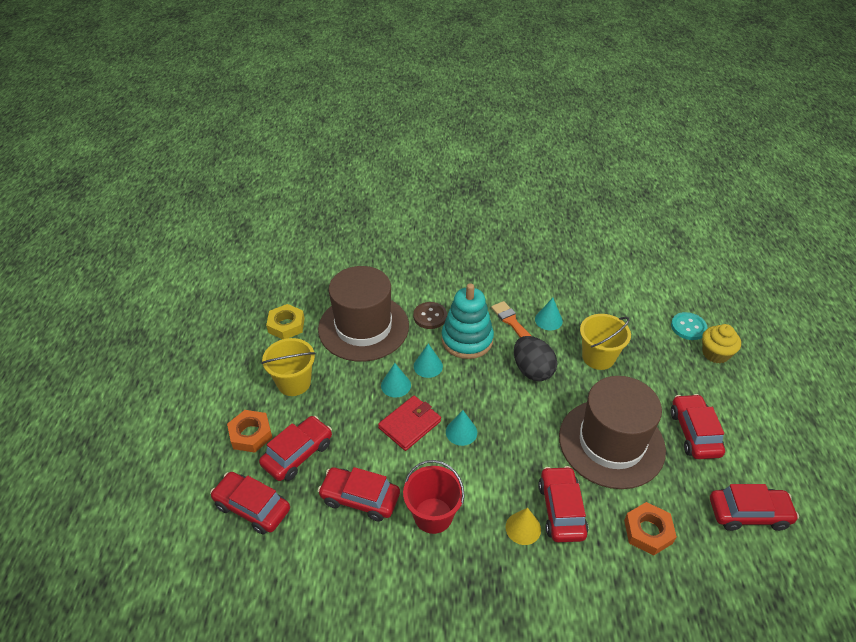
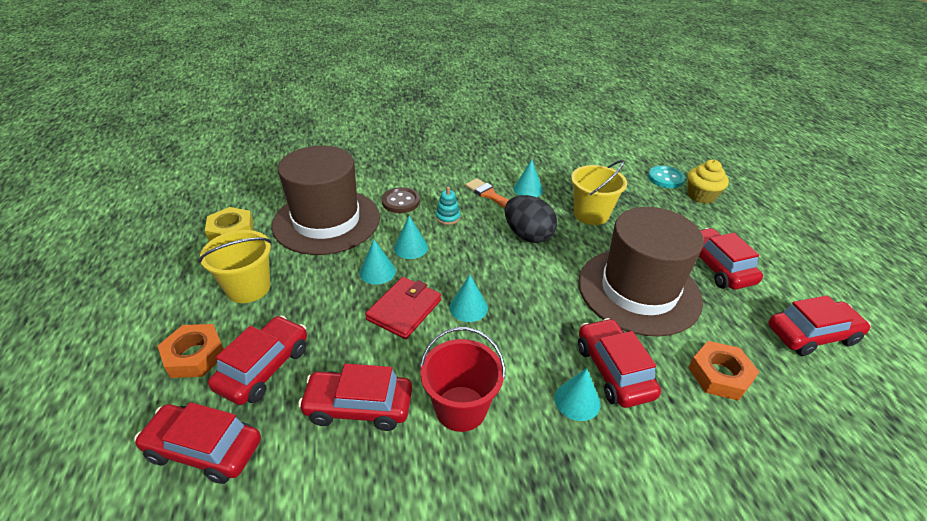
camera: 15 degrees left, 5 degrees down
turquoise stacking toy [441,283,494,359] -> turquoise stacking toy [436,187,461,225], size x0.43
yellow cone [506,508,541,545] -> turquoise cone [555,368,600,421]

